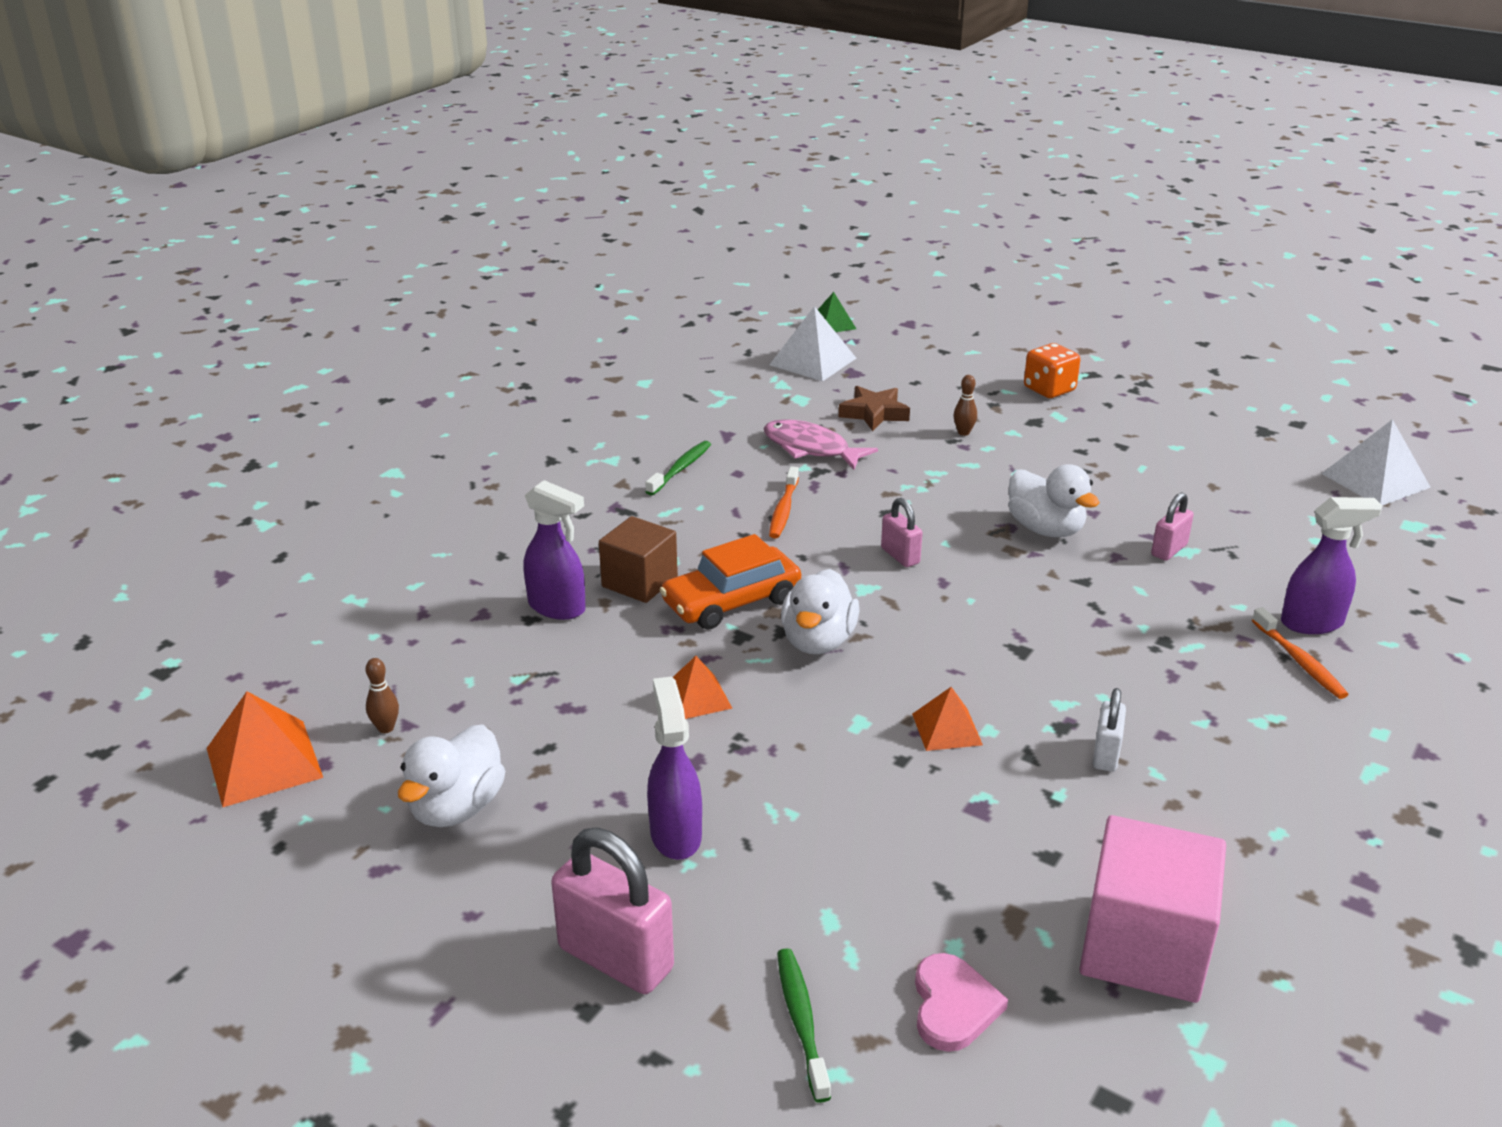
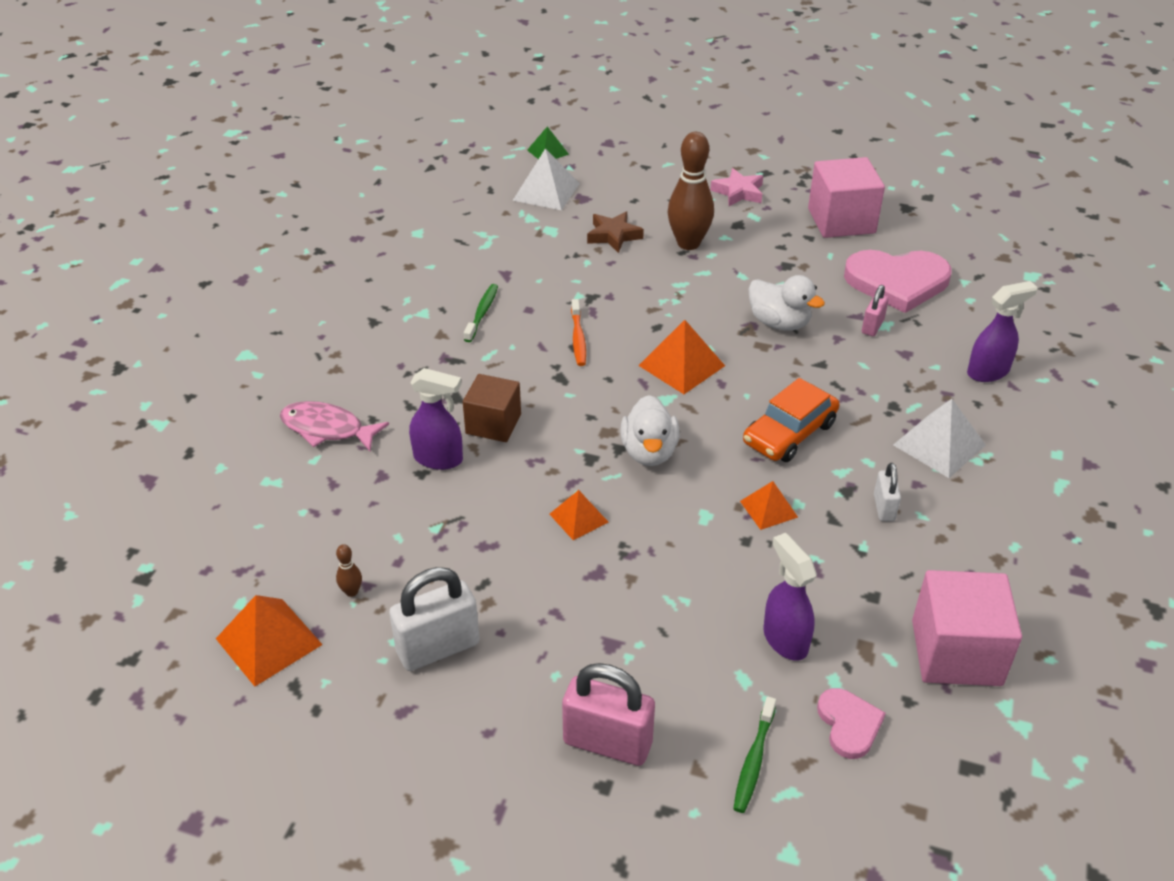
camera: 15 degrees left, 10 degrees up
white duck [398,724,505,827] -> white padlock [389,567,480,671]
purple spray bottle [647,676,702,860] -> purple spray bottle moved to [764,533,817,661]
orange car [660,534,801,630] -> orange car moved to [743,378,839,462]
pink fish [763,419,878,470] -> pink fish moved to [280,401,389,451]
green toothbrush [777,948,831,1103] -> green toothbrush turned 135 degrees counterclockwise [733,697,776,813]
pink padlock [881,498,923,567] -> orange pyramid [638,320,725,394]
brown bowling pin [953,375,977,436] -> brown bowling pin [668,132,714,250], size x2.45
orange dice [1024,343,1080,398] -> pink star [710,168,763,206]
orange toothbrush [1252,607,1349,699] -> none
white pyramid [1322,419,1431,506] -> white pyramid moved to [893,399,986,478]
none -> pink cube [808,157,885,238]
none -> pink heart [844,250,952,313]

